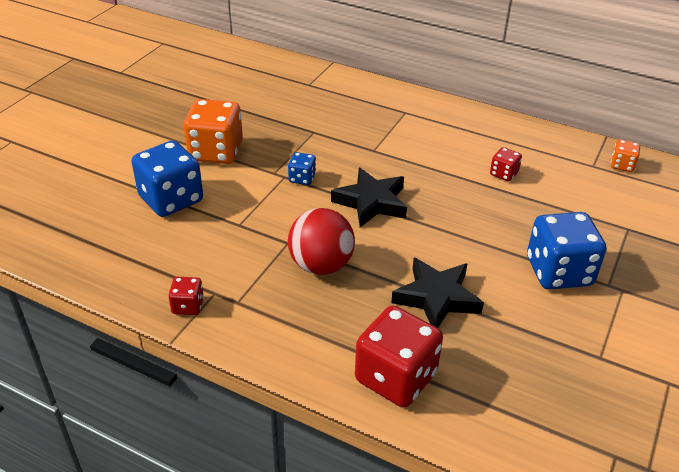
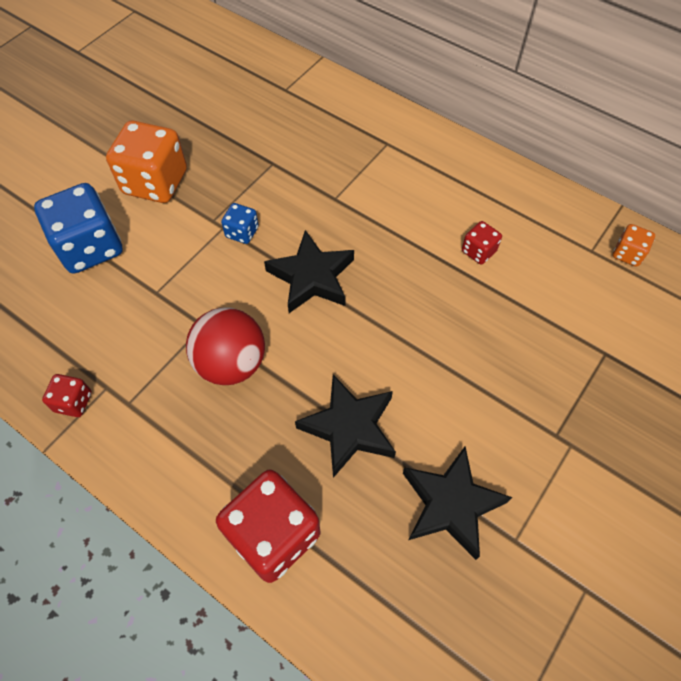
camera: 10 degrees right, 20 degrees up
blue dice [527,212,606,290] -> none
none -> black star [403,447,512,560]

